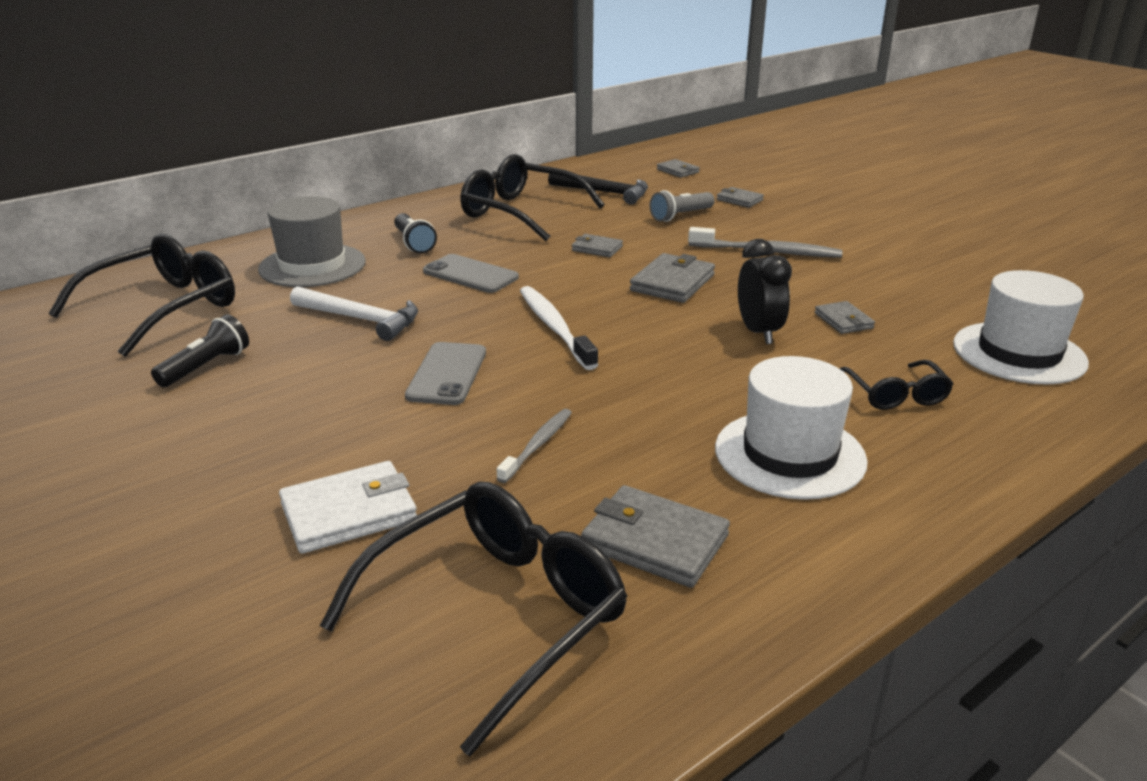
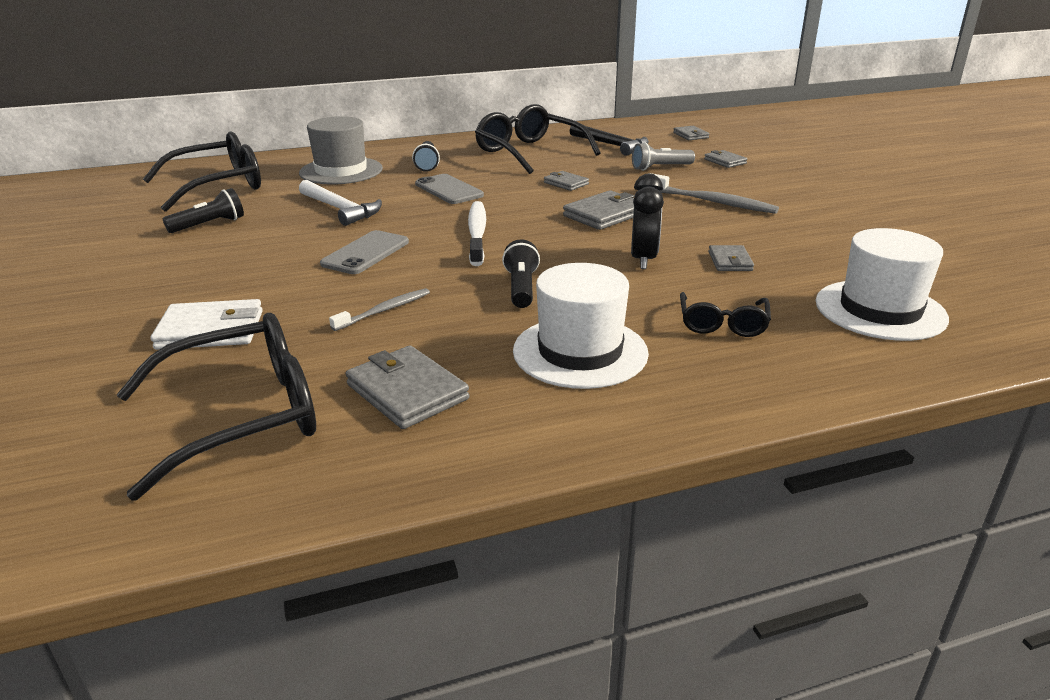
camera: 20 degrees right, 0 degrees up
none -> black flashlight [502,239,540,308]

